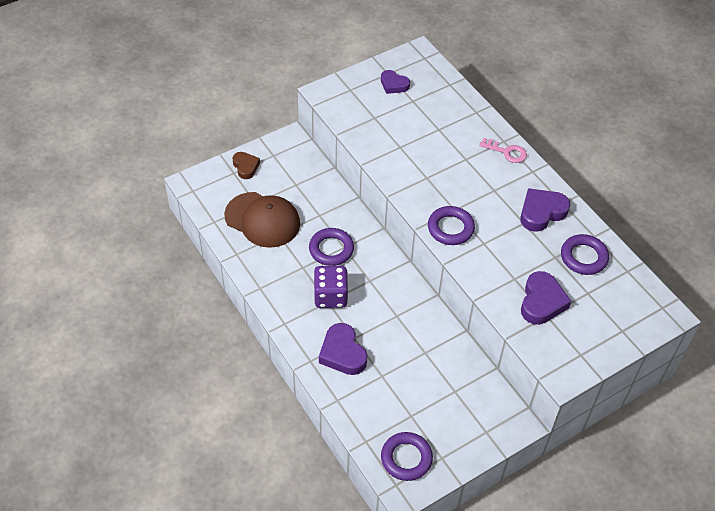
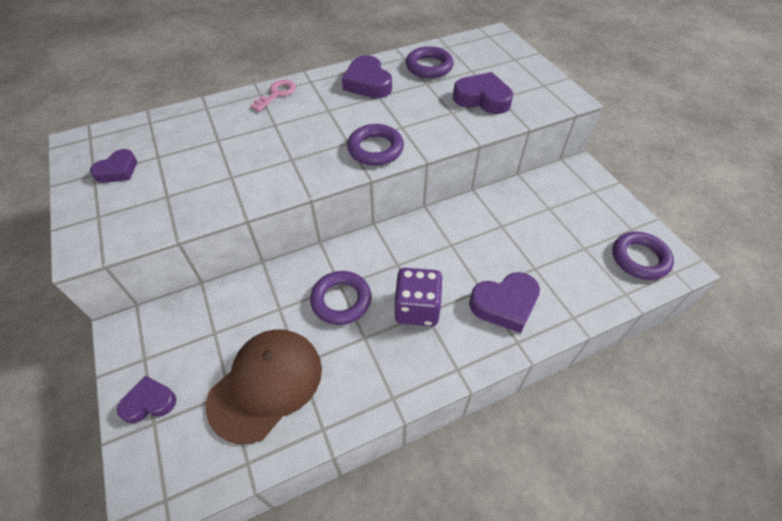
camera: 80 degrees left, 0 degrees up
brown heart [232,152,260,179] -> purple heart [117,376,176,423]

